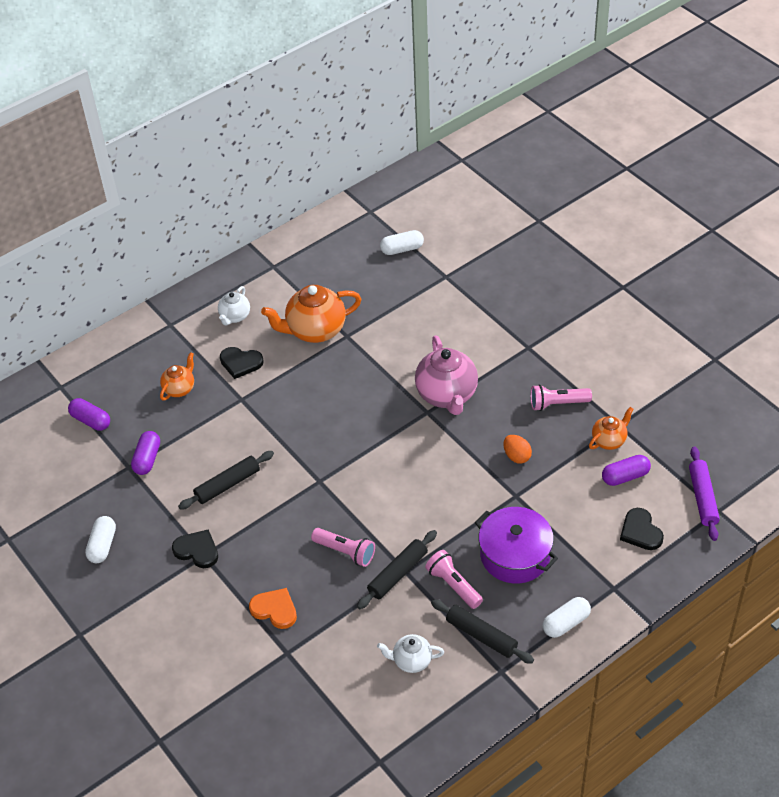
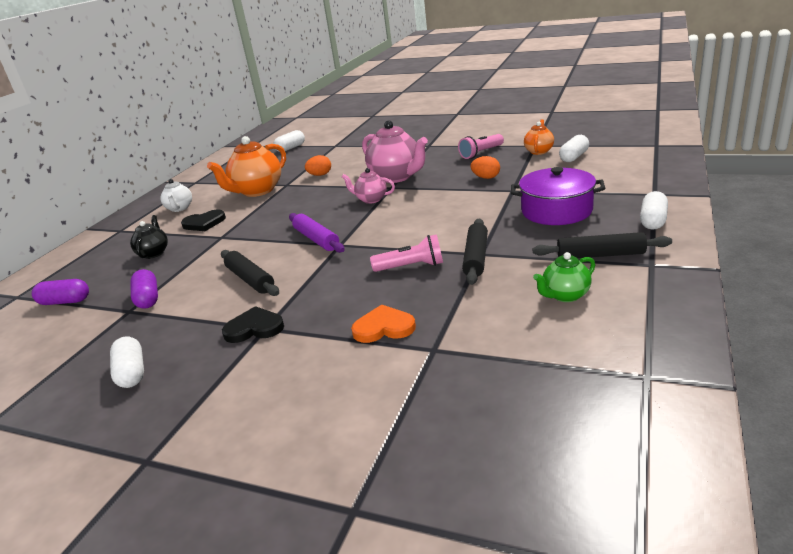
camera: 30 degrees left, 20 degrees down
orange teapot [160,352,194,400] -> black teapot [130,215,168,259]
black rolling pin [178,451,274,510] -> black rolling pin turned 60 degrees counterclockwise [221,250,279,296]
white teapot [377,634,444,673] -> green teapot [533,252,595,302]
pink flashlight [425,550,483,609] -> none
purple capsule [602,455,651,486] -> white capsule [559,135,589,162]
black heart [620,508,664,550] -> none
purple rolling pin [689,446,720,541] -> purple rolling pin moved to [289,213,345,253]
none -> orange egg [305,155,331,176]
none -> pink teapot [342,168,395,204]

